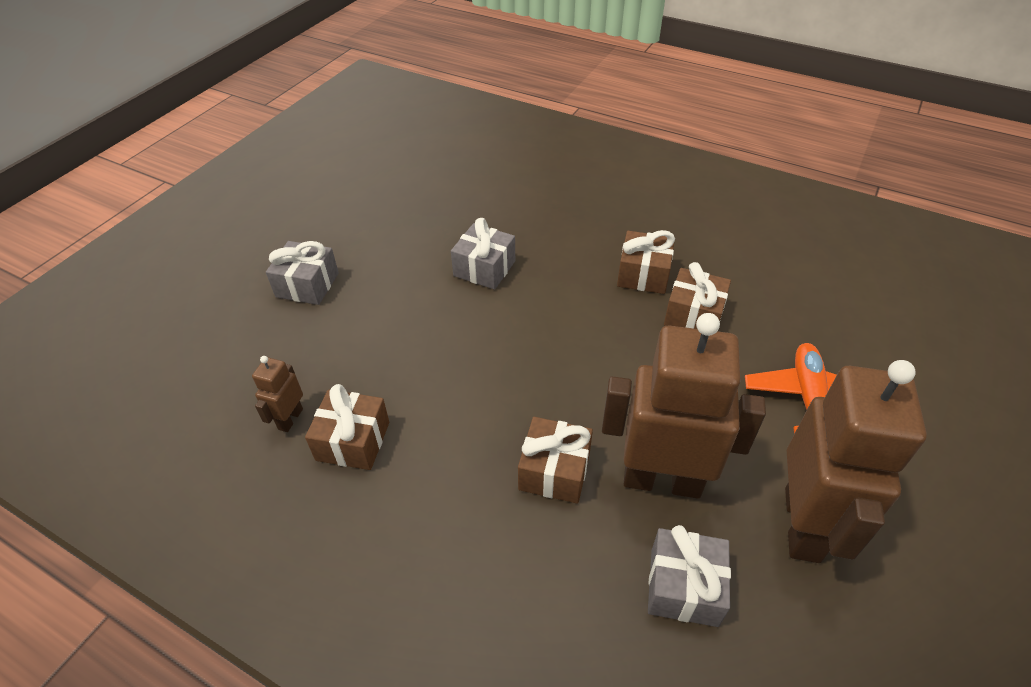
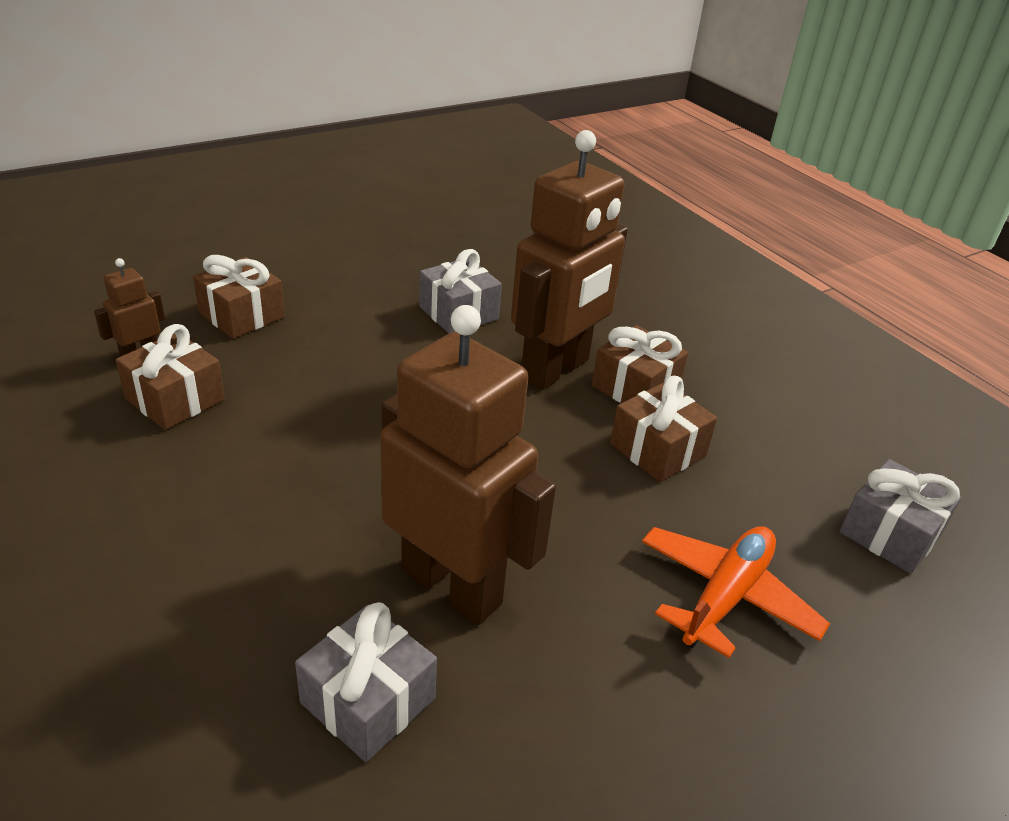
camera: 25 degrees right, 10 degrees down
grey gift [266,241,339,305] -> grey gift moved to [840,459,961,574]
brown gift [518,417,593,503] -> brown gift moved to [193,255,285,339]
brown robot [785,360,927,563] -> brown robot moved to [511,130,628,390]

